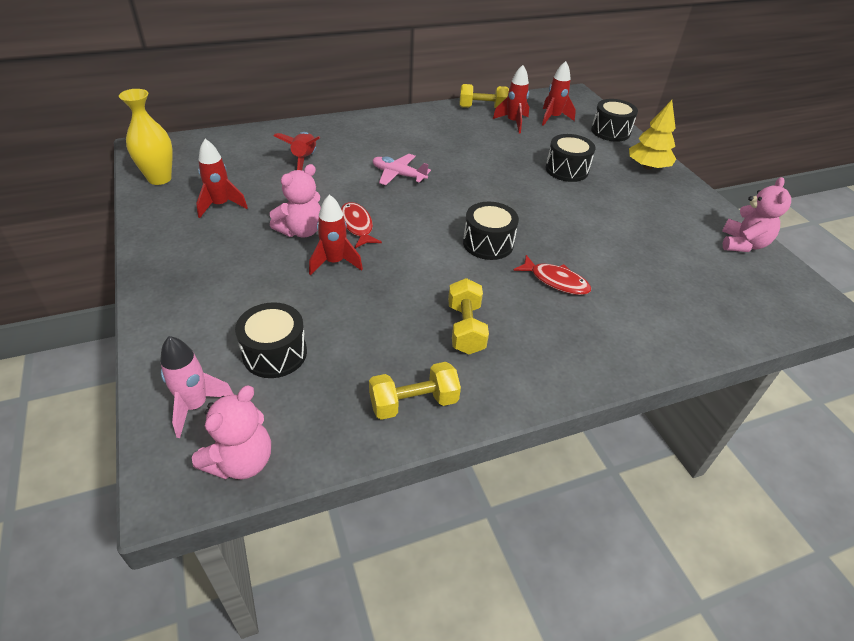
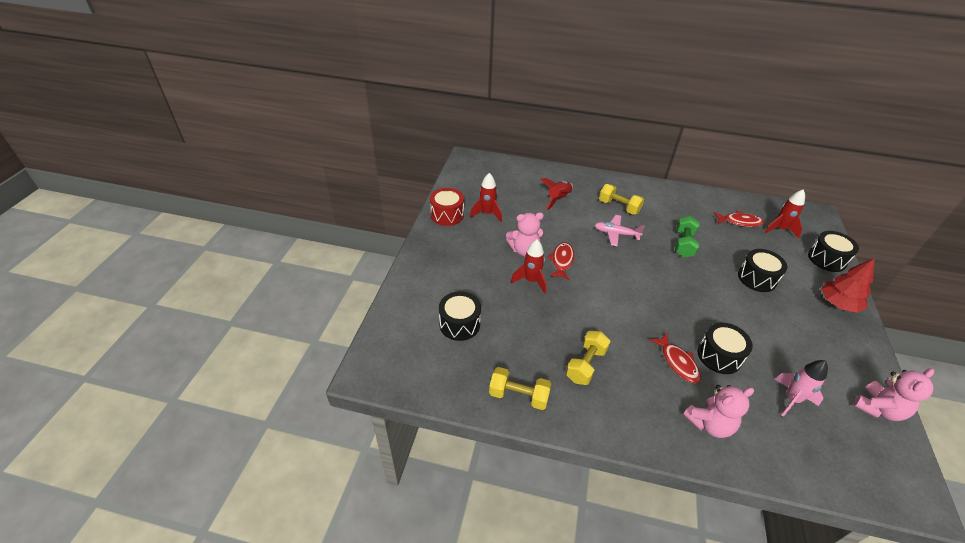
camera: 35 degrees right, 0 degrees up
yellow vase [119,89,173,185] -> none
pink rocket [160,336,234,438] -> pink rocket moved to [775,360,828,417]
pink teddy bear [192,385,271,480] -> pink teddy bear moved to [683,385,754,438]
pink plane [373,154,431,185] -> pink plane turned 45 degrees counterclockwise [595,215,645,246]
yellow dumbbell [459,84,509,109] -> yellow dumbbell moved to [599,184,644,215]
black drum [463,202,519,260] -> black drum moved to [698,323,753,374]
red rocket [493,65,529,133] -> red fish [714,211,764,227]
yellow tree [629,100,676,170] -> red tree [821,258,875,313]
none -> red drum [430,188,464,226]
none -> green dumbbell [675,216,699,257]

